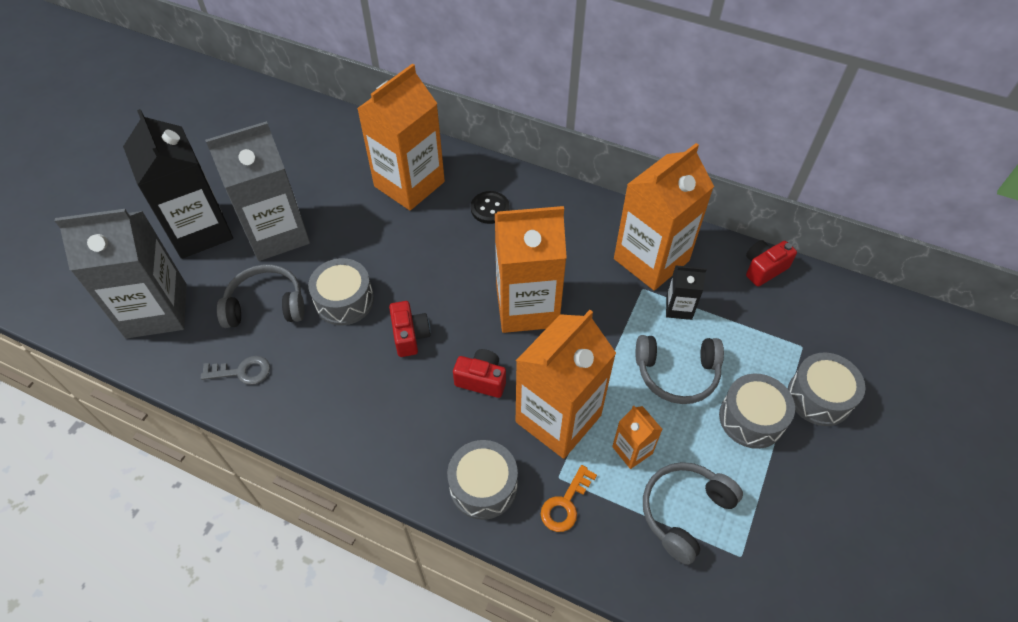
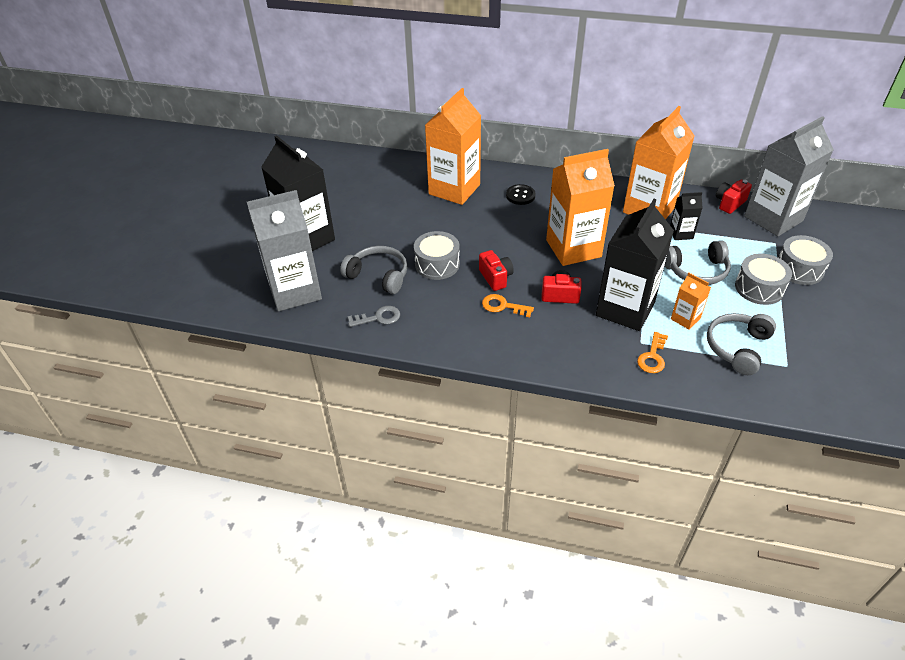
camera: 10 degrees left, 10 degrees down
grey carton [205,121,310,261] -> grey carton moved to [744,116,834,236]
grey headphones [217,264,305,328] -> grey headphones turned 45 degrees clockwise [340,246,407,294]
grey drum [447,440,518,520] -> none
orange carton [516,310,616,459] -> black carton [596,199,674,331]
none -> orange key [482,294,534,317]

